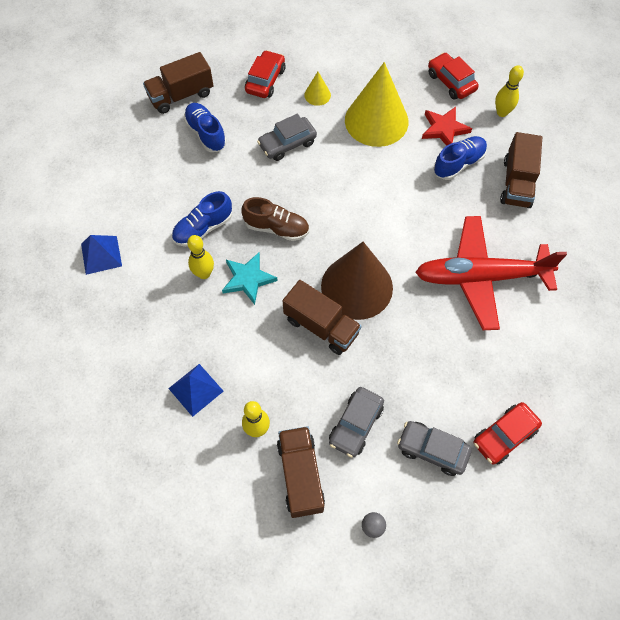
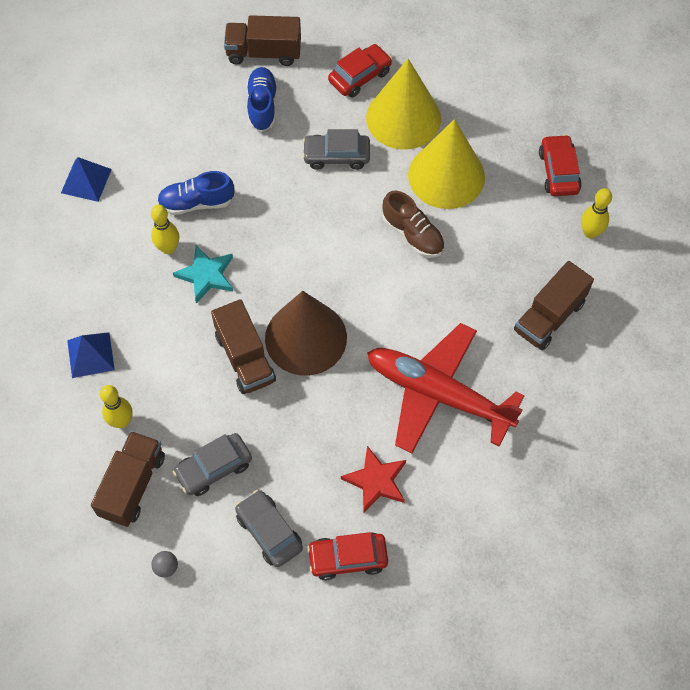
camera: 30 degrees right, 0 degrees up
brown shoe [241,197,309,241] -> brown shoe moved to [382,191,445,258]
yellow cone [304,72,331,106] -> yellow cone [366,59,441,150], size x2.36
red star [422,107,472,146] -> red star moved to [341,446,406,512]
blue shoe [433,136,487,180] -> none

